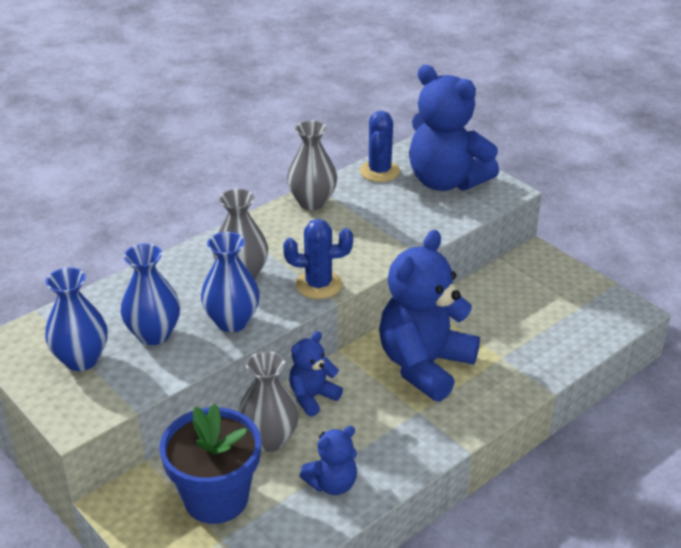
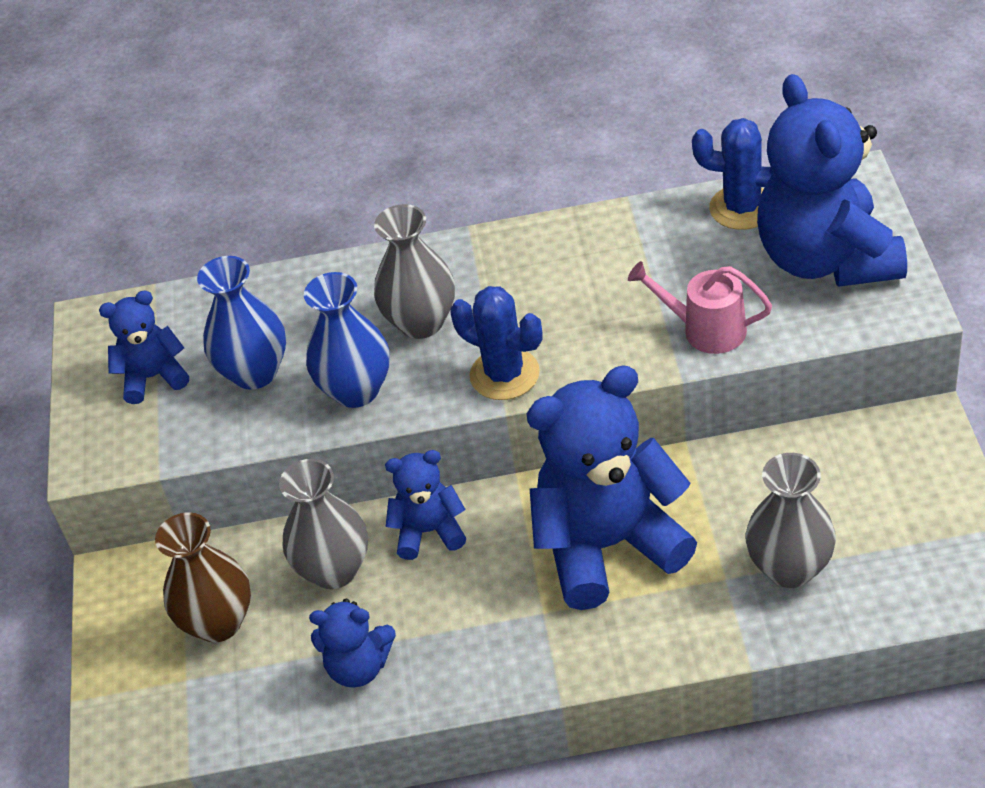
camera: 40 degrees right, 10 degrees up
blue vase [45,267,107,371] -> blue teddy bear [99,290,189,404]
blue flower pot [160,404,261,524] -> brown vase [155,512,251,642]
grey vase [287,120,337,210] -> grey vase moved to [746,453,836,588]
blue cactus [360,111,400,182] -> blue cactus turned 60 degrees clockwise [692,118,774,230]
none -> pink watering can [628,261,772,354]

